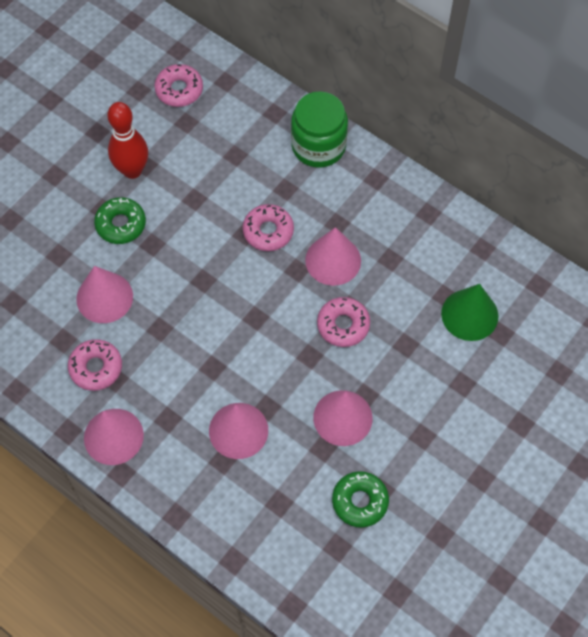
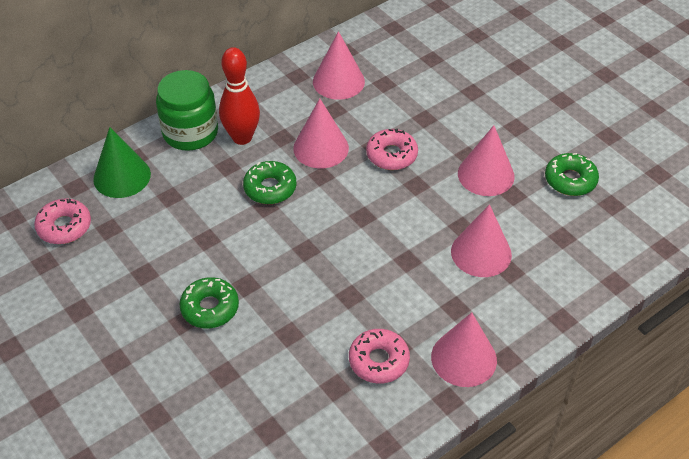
camera: 75 degrees left, 15 degrees down
pink cone [76,266,133,323] -> pink cone moved to [313,31,365,100]
red bowling pin [107,102,148,179] -> red bowling pin moved to [219,47,260,145]
pink donut [243,204,294,251] -> green donut [243,161,296,204]
green cone [441,284,498,341] -> green cone moved to [93,127,151,198]

